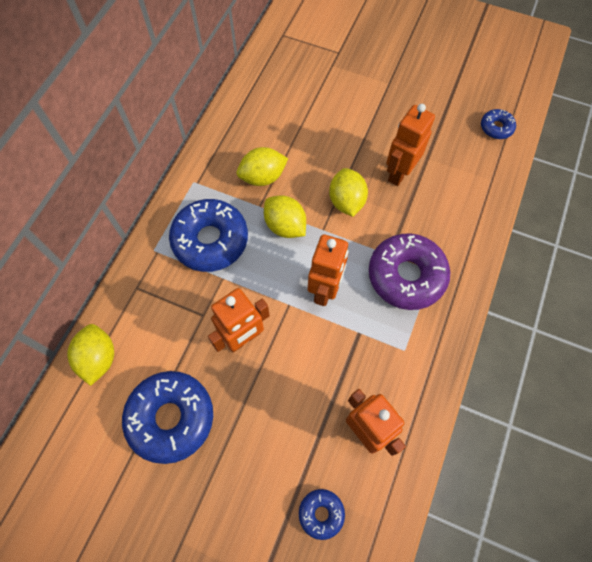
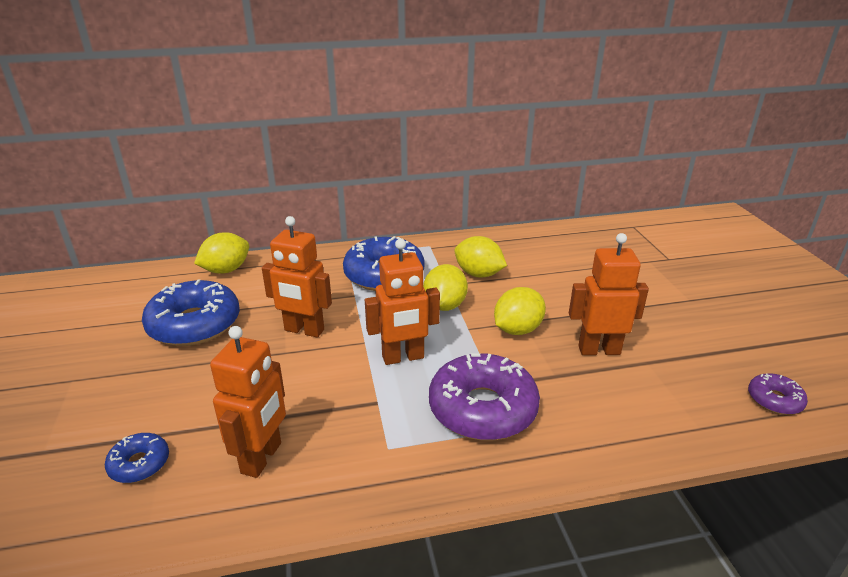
camera: 55 degrees right, 35 degrees down
blue donut [481,109,516,139] -> purple donut [748,373,808,415]

